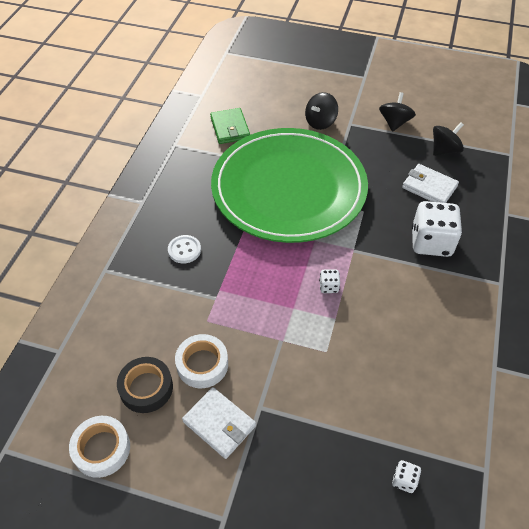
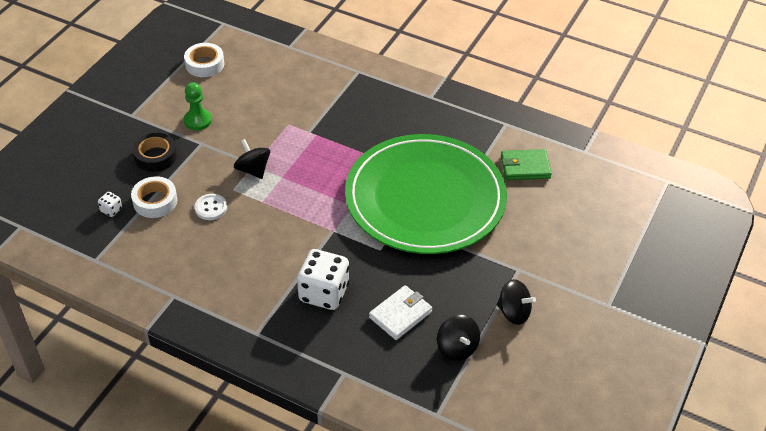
camera: 100 degrees right, 5 degrees down
black tape [117,357,173,413] -> black tape moved to [132,133,177,172]
white button [168,235,201,264] -> white button moved to [195,194,227,220]
white tape [175,334,228,388] -> white tape moved to [131,176,177,218]
white wallet [182,387,256,459] -> green pawn [184,82,212,131]
black spinning top [305,92,338,130] -> black spinning top moved to [234,139,270,179]
white dice [319,269,340,293] -> none

